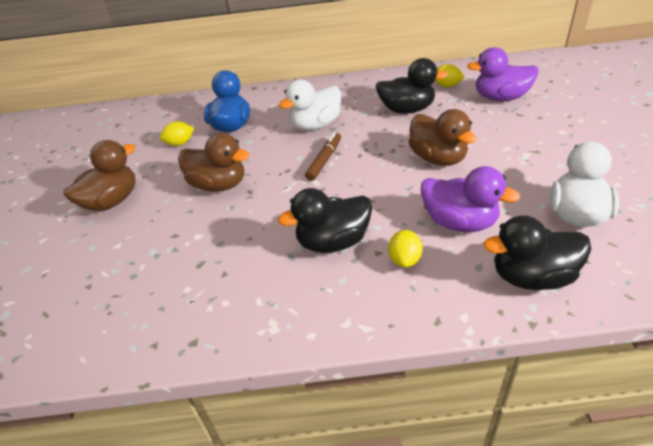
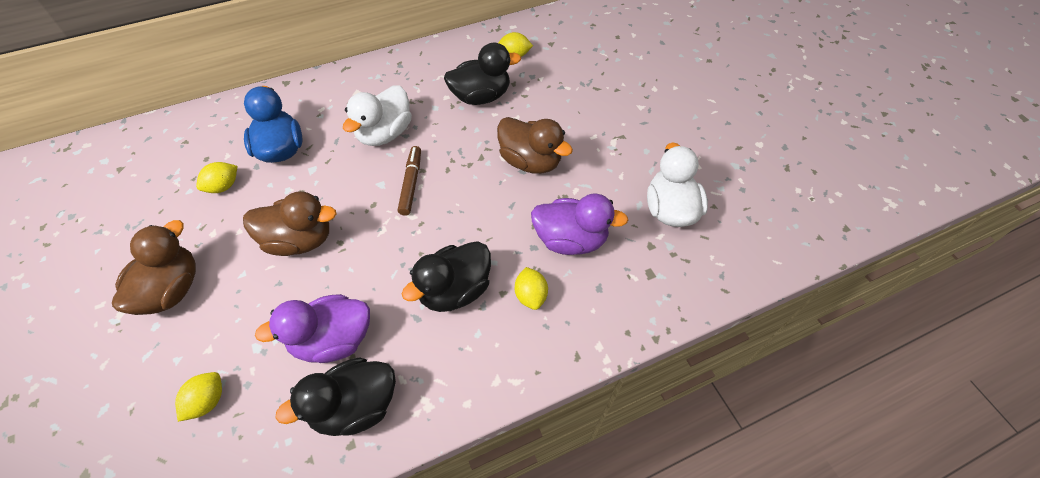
camera: 25 degrees left, 15 degrees up
purple duck [467,47,538,101] -> purple duck moved to [255,294,370,363]
black duck [483,215,591,290] -> black duck moved to [275,357,396,436]
none -> yellow lemon [175,372,222,422]

